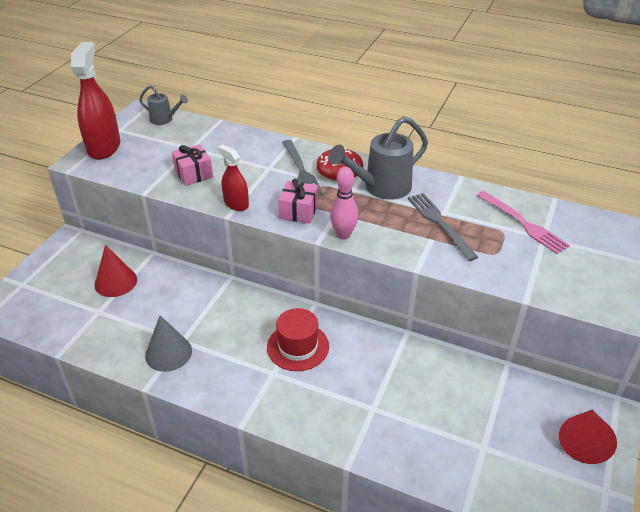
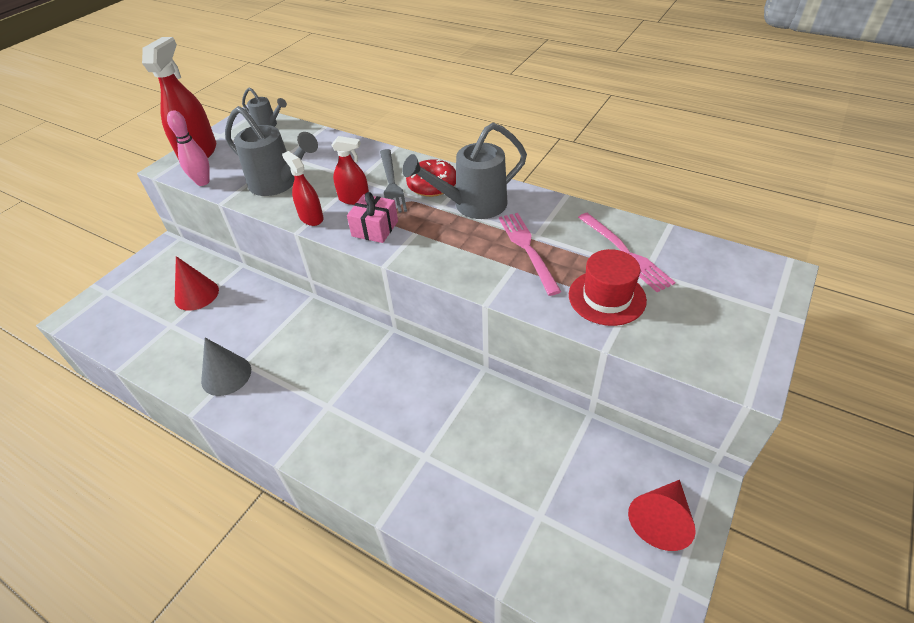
camera: 10 degrees right, 5 degrees up
pink gift [172,144,213,186] -> grey watering can [225,106,318,196]
red hat [267,308,329,371] -> red hat moved to [569,249,647,326]
pink bowling pin [330,167,358,240] -> pink bowling pin moved to [167,110,210,186]
grey fork [408,193,478,261] -> pink fork [499,213,562,296]
none -> red spray bottle [331,136,369,205]

